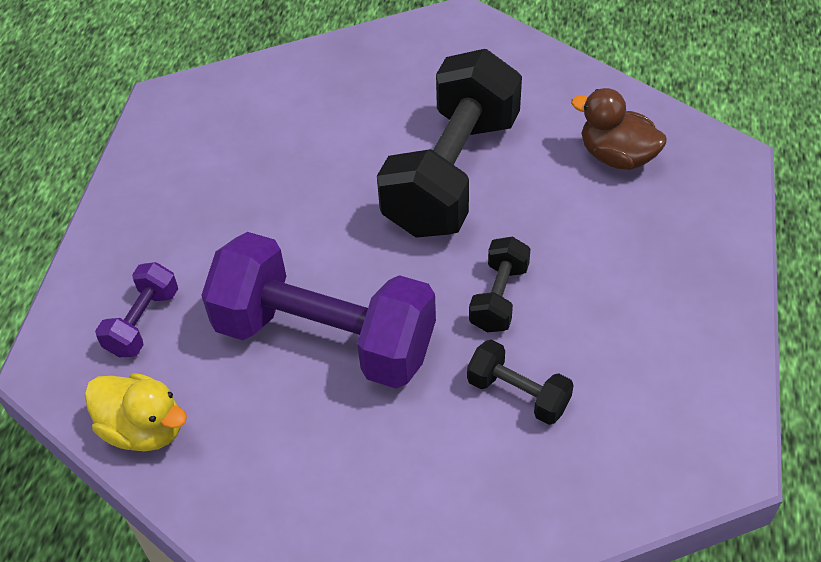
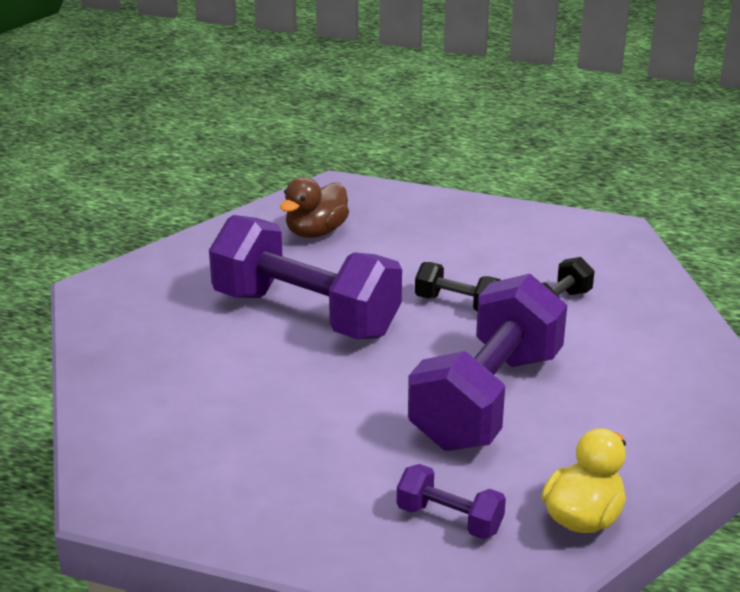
camera: 85 degrees left, 20 degrees down
black dumbbell [377,49,522,238] -> purple dumbbell [209,215,402,339]

